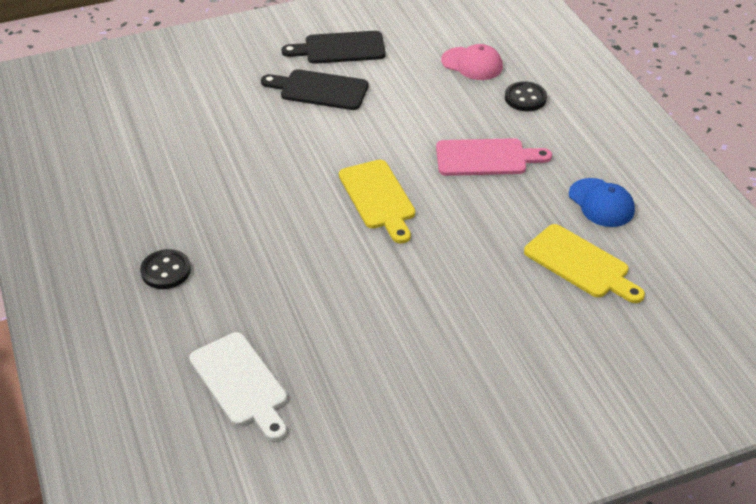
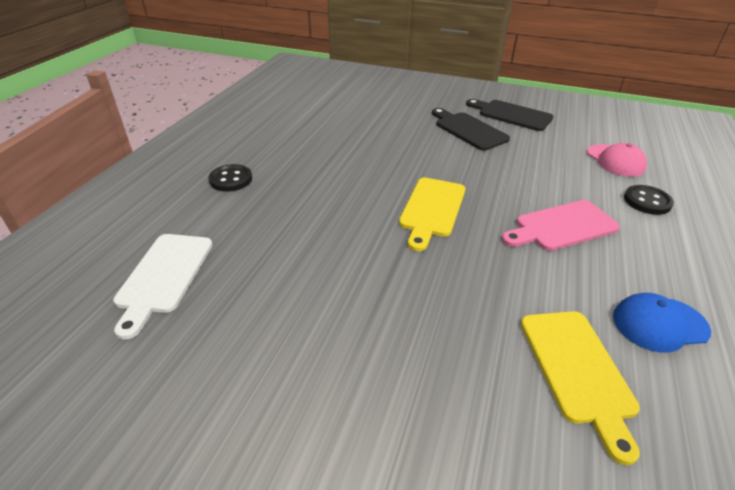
camera: 40 degrees right, 5 degrees down
pink cutting board [436,138,552,176] -> pink cutting board turned 120 degrees clockwise [502,200,620,251]
blue cap [569,178,635,227] -> blue cap turned 75 degrees clockwise [613,293,711,353]

